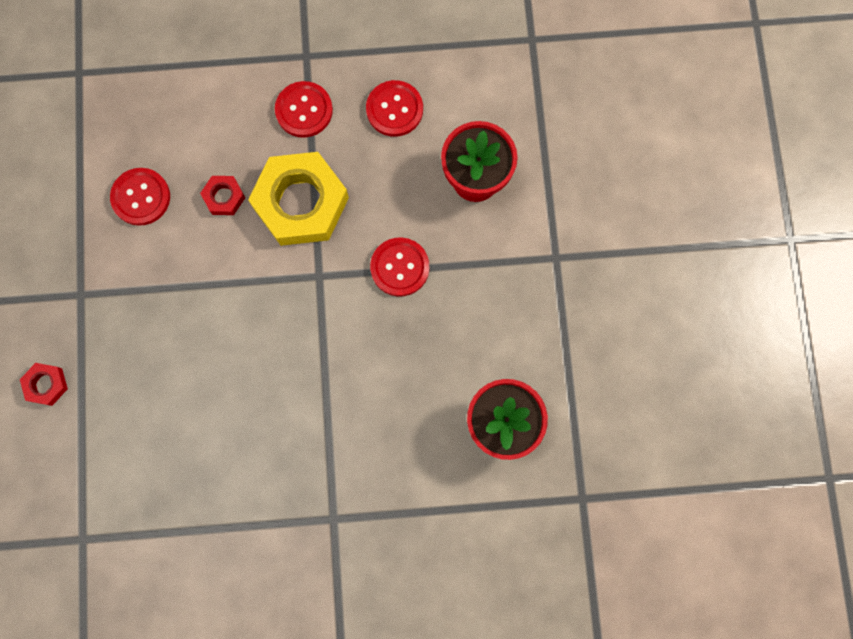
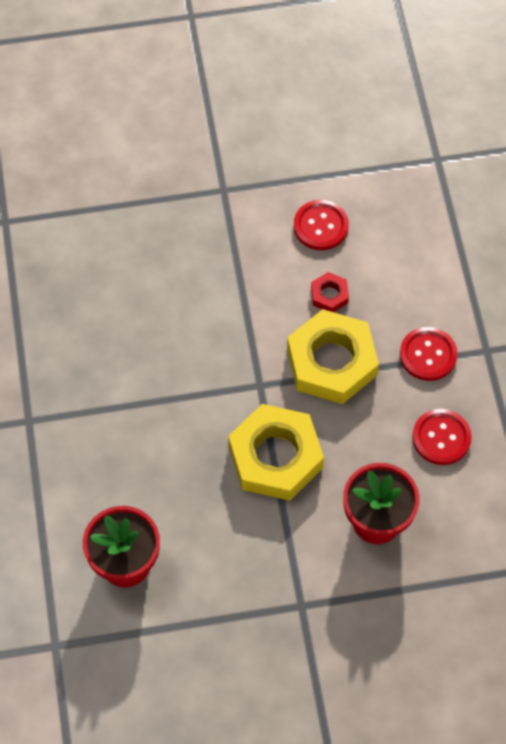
camera: 85 degrees right, 15 degrees down
red nut [20,363,68,406] -> none
red button [370,238,429,297] -> yellow nut [228,404,324,501]

